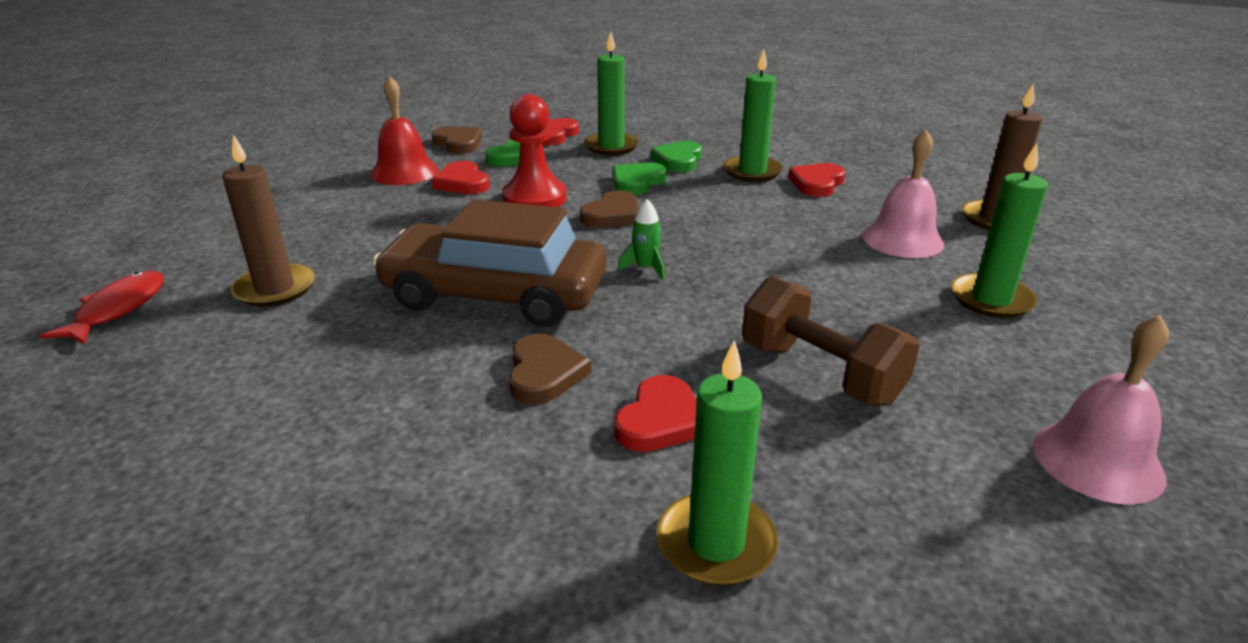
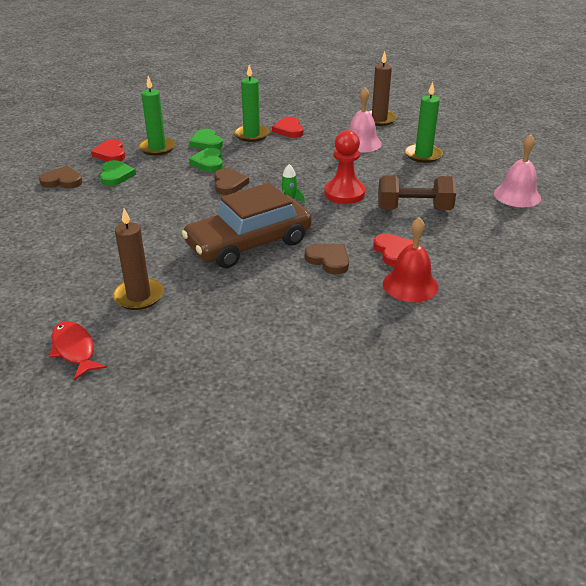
camera: 45 degrees left, 5 degrees up
red bell [370,76,438,185] -> red bell moved to [383,217,438,302]
red heart [431,161,490,194] -> none
red pawn [502,94,567,207] -> red pawn moved to [324,130,365,204]
green candle [656,340,778,586] -> none

